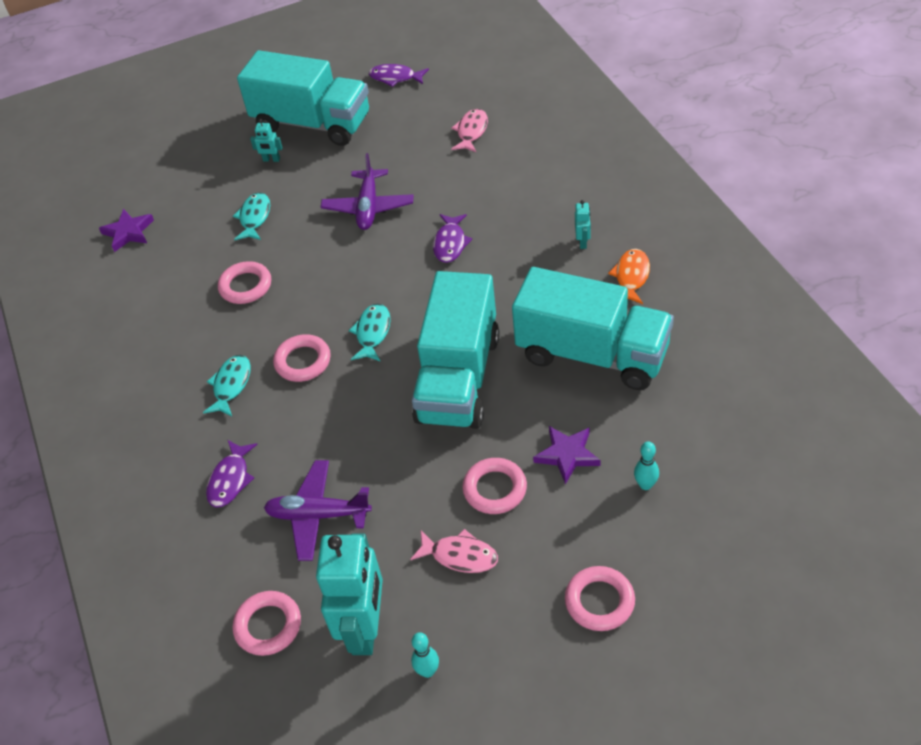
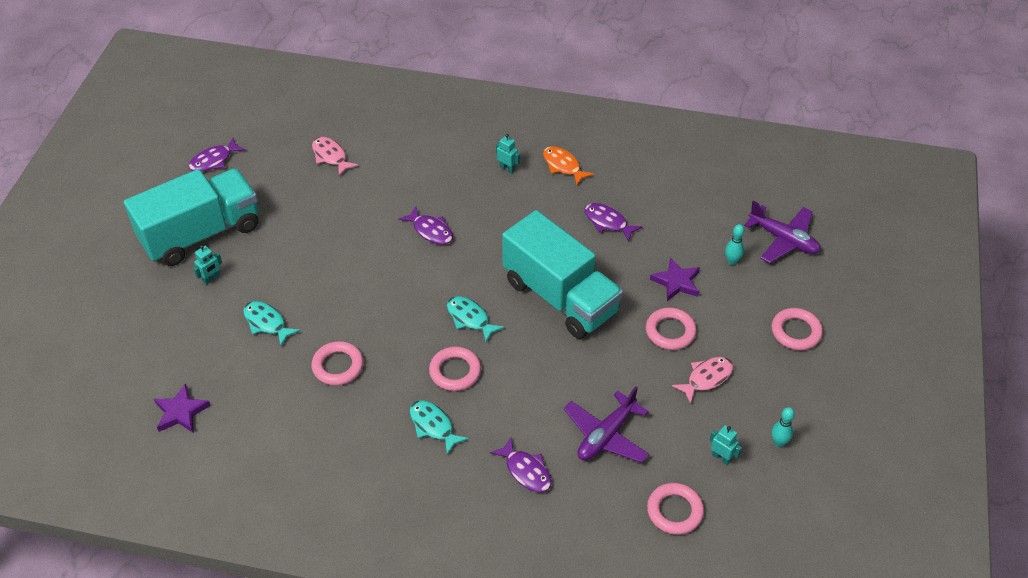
camera: 60 degrees left, 0 degrees up
turquoise robot [316,533,383,655] -> turquoise robot [709,425,742,465], size x0.41
purple plane [321,153,414,230] -> purple plane moved to [744,201,821,263]
turquoise truck [512,267,674,390] -> purple fish [584,203,643,242]

